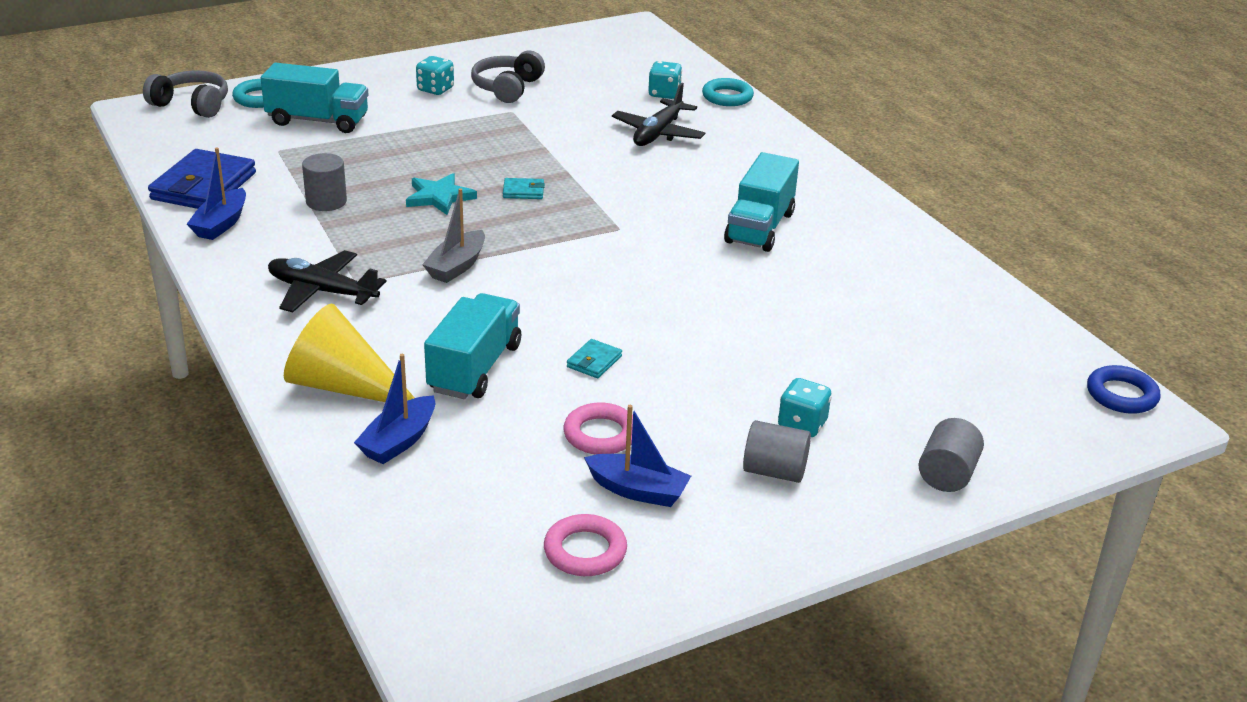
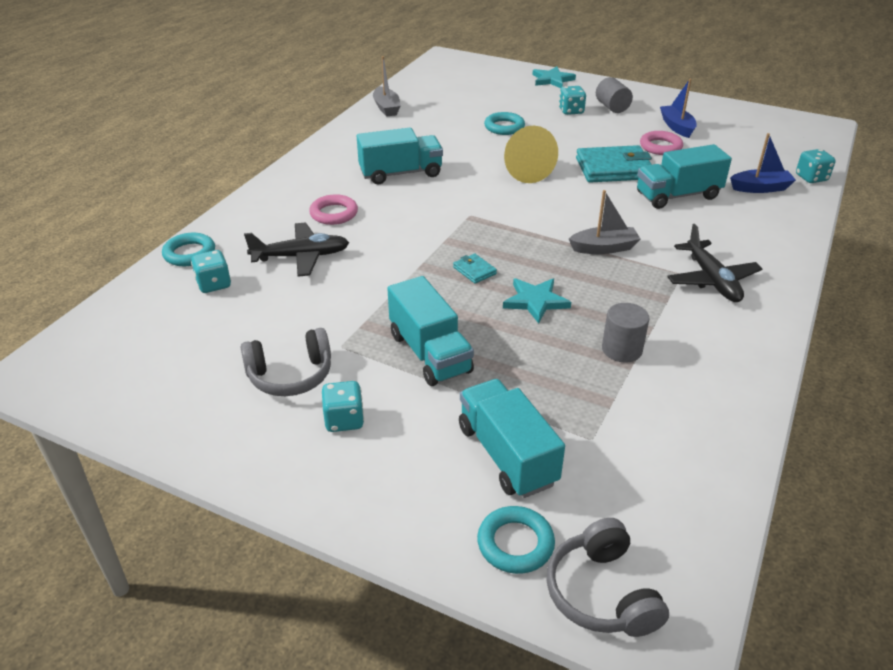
camera: 125 degrees left, 5 degrees up
blue wallet [148,149,256,209] -> none
blue boat [187,148,246,240] -> none
yellow cone [284,304,414,402] -> yellow cone moved to [504,125,558,183]
pink ring [544,514,627,576] -> pink ring moved to [309,194,358,225]
turquoise wallet [567,339,622,378] -> turquoise wallet [576,145,652,183], size x2.21
grey cylinder [919,418,984,492] -> turquoise star [533,66,576,88]
blue ring [1087,365,1161,414] -> none
none -> grey boat [373,56,401,117]
none -> turquoise truck [387,276,474,386]
none -> turquoise ring [484,112,525,135]
none -> turquoise dice [796,149,836,183]

